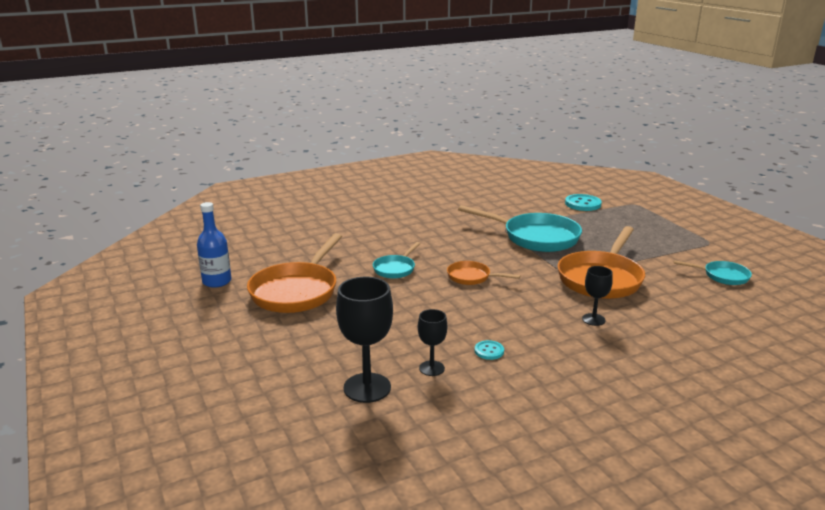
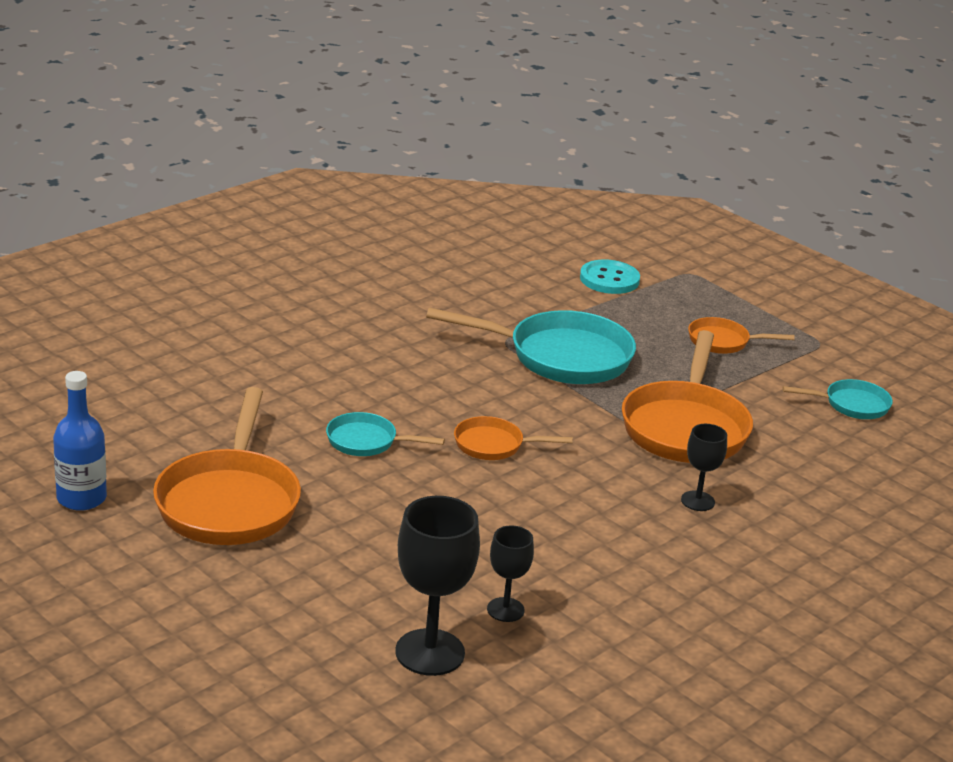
camera: 20 degrees left, 5 degrees up
turquoise pan [373,242,420,279] -> turquoise pan turned 90 degrees clockwise [326,412,445,456]
turquoise button [475,340,504,360] -> none
none -> orange pan [688,317,795,354]

